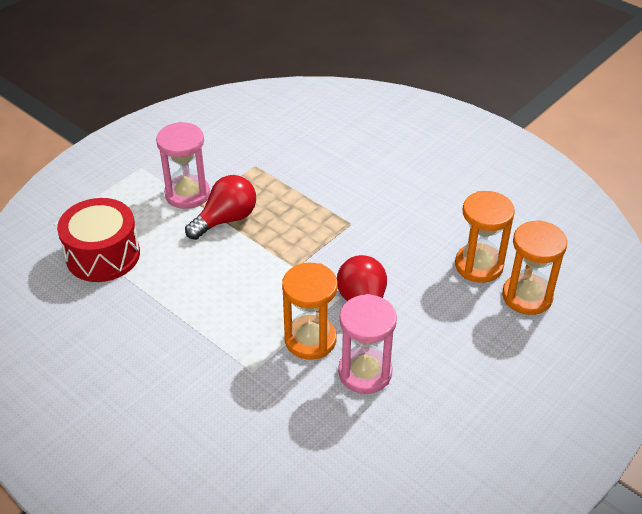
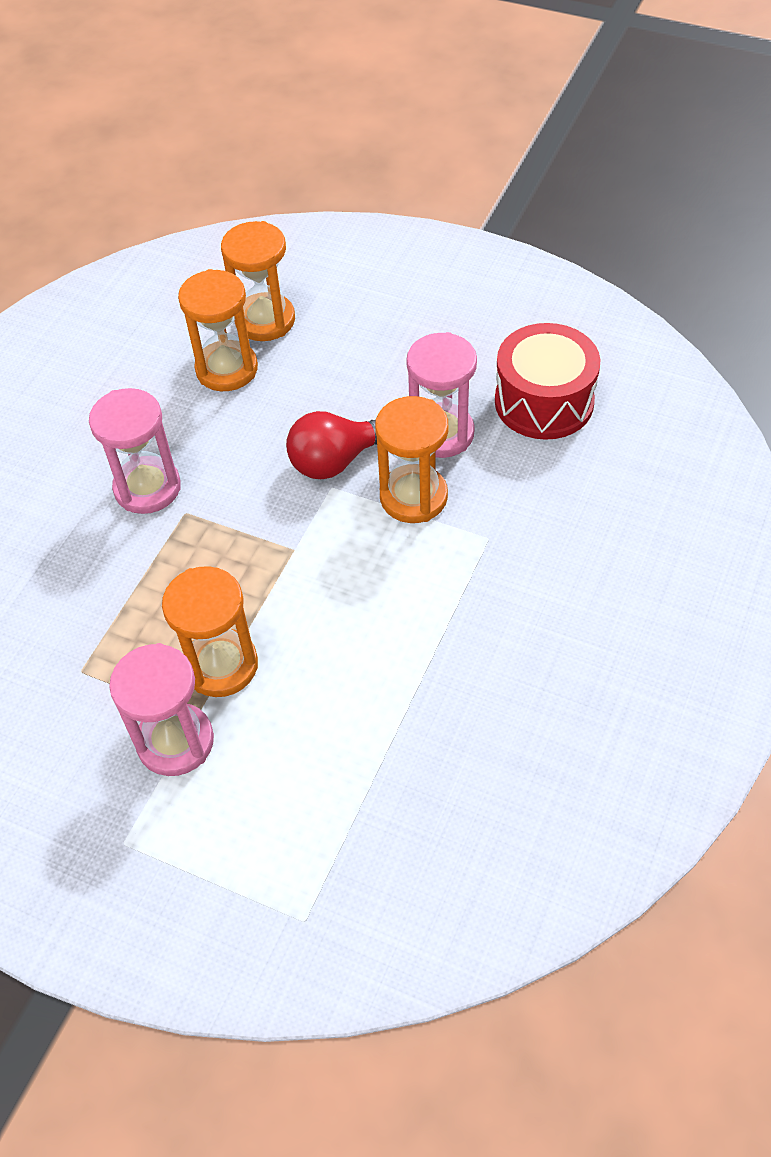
camera: 105 degrees left, 10 degrees up
red drum [57,198,140,282] -> red drum moved to [495,323,600,440]
red light bulb [185,175,256,240] -> orange hourglass [162,566,258,697]
none -> pink hourglass [89,388,181,514]

